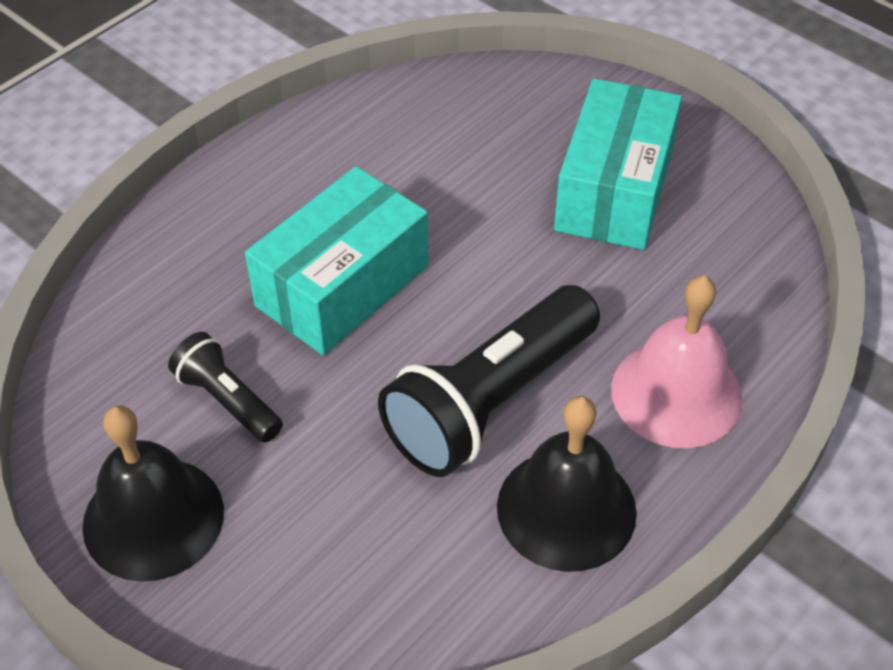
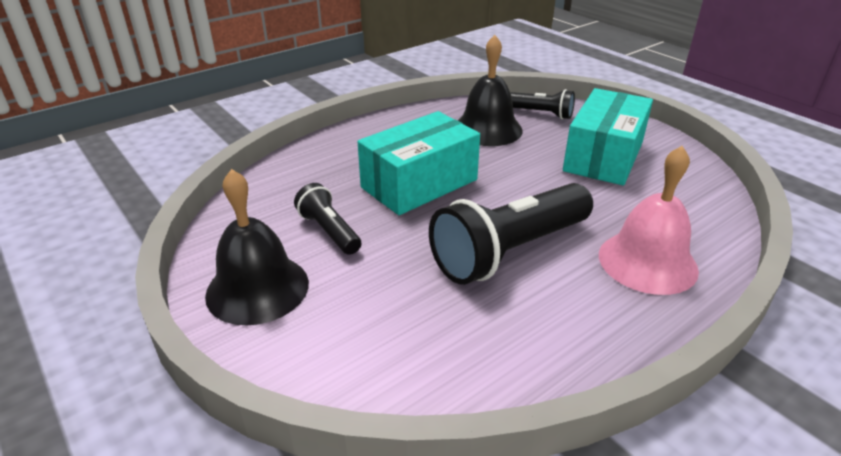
camera: 10 degrees right, 15 degrees down
black bell [497,396,637,572] -> black bell moved to [458,35,523,146]
none -> black flashlight [511,89,575,119]

